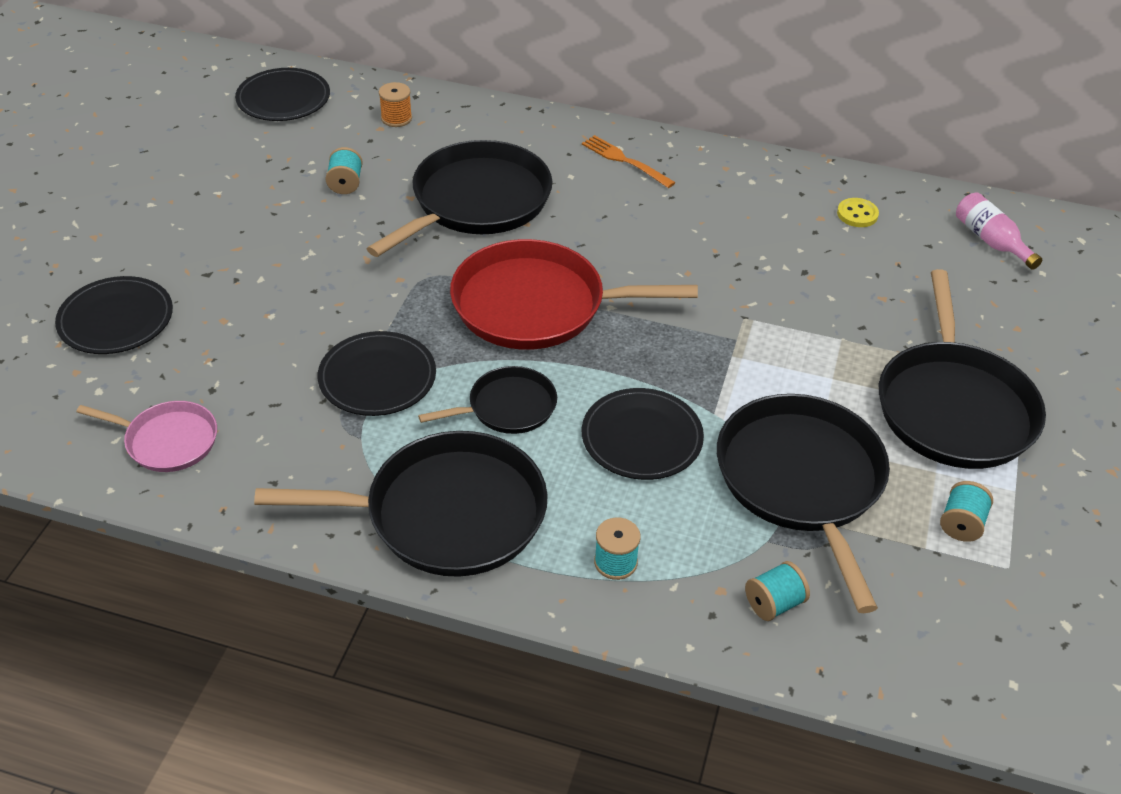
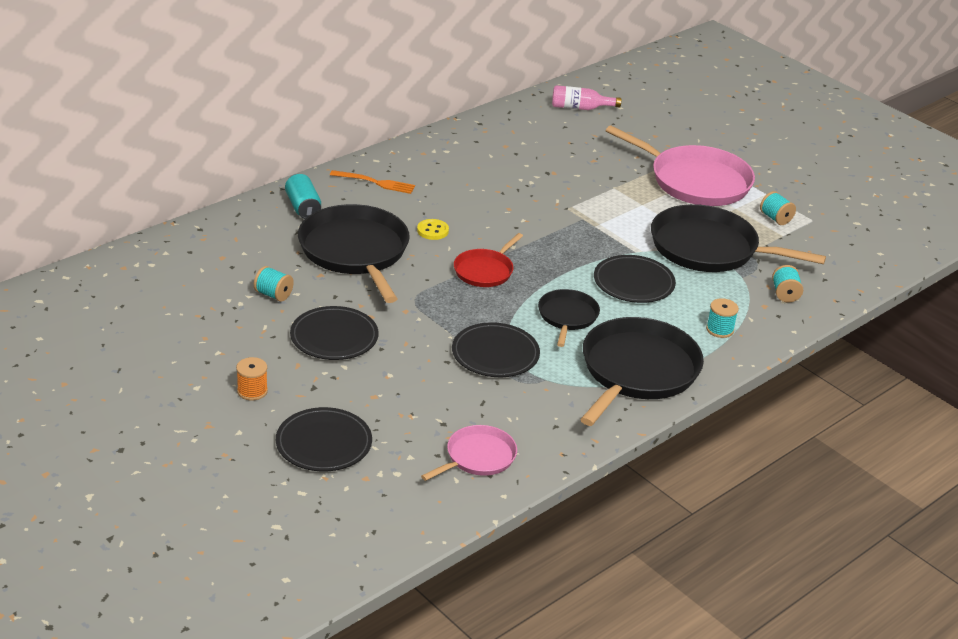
camera: 60 degrees left, 10 degrees down
black plate [235,68,330,121] -> black plate moved to [290,306,379,360]
orange spool [379,82,412,127] -> orange spool moved to [236,357,268,401]
red pan [450,239,698,350] -> red pan [454,233,523,287], size x0.53
orange fork [582,135,676,188] -> orange fork turned 150 degrees counterclockwise [330,170,415,194]
yellow button [837,198,879,227] -> yellow button moved to [417,219,449,240]
black pan [879,269,1046,469] -> pink pan [605,125,755,206]
none -> turquoise can [285,174,321,219]

